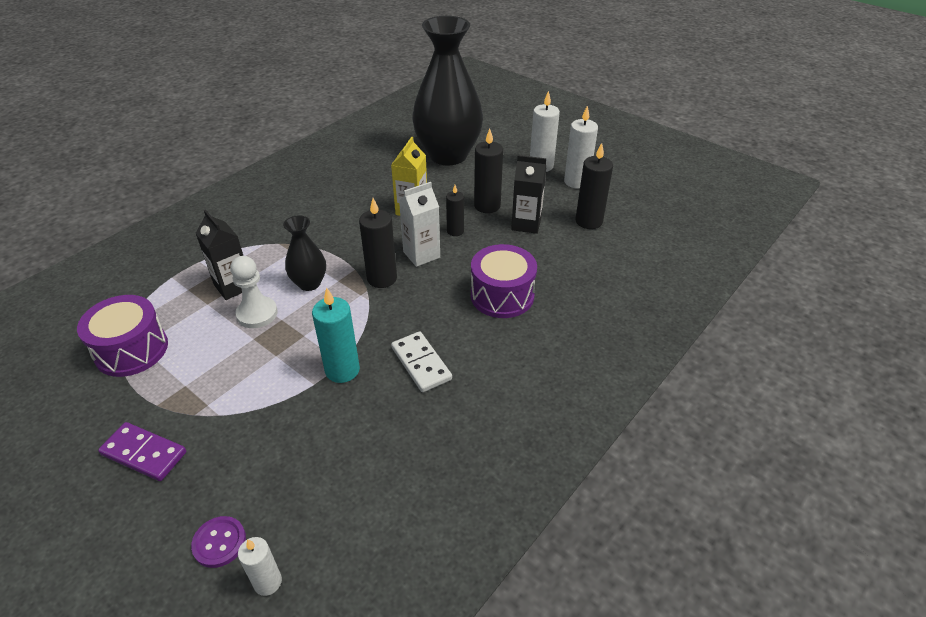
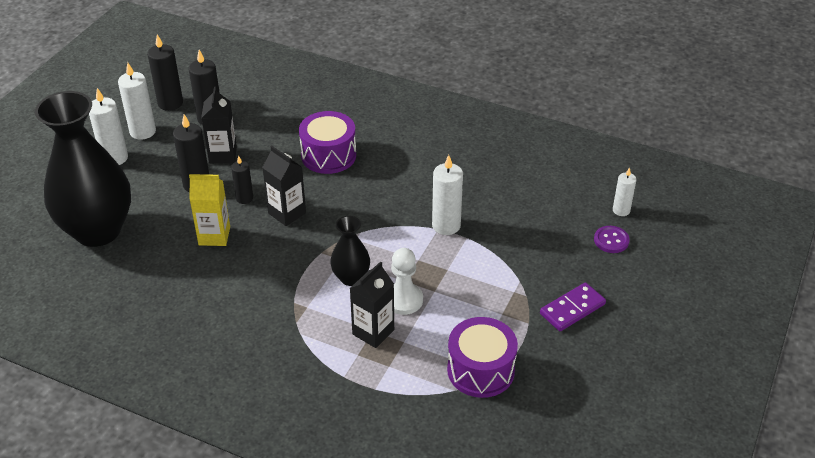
camera: 105 degrees left, 0 degrees up
purple domino [98,422,186,481] -> purple domino turned 45 degrees clockwise [540,282,606,331]
turquoise candle [312,287,360,383] -> white candle [432,155,463,235]
black candle [359,198,397,288] -> black candle moved to [147,34,183,111]
white domino [391,331,452,392] -> none
white carton [399,182,440,267] -> black carton [262,146,306,226]

